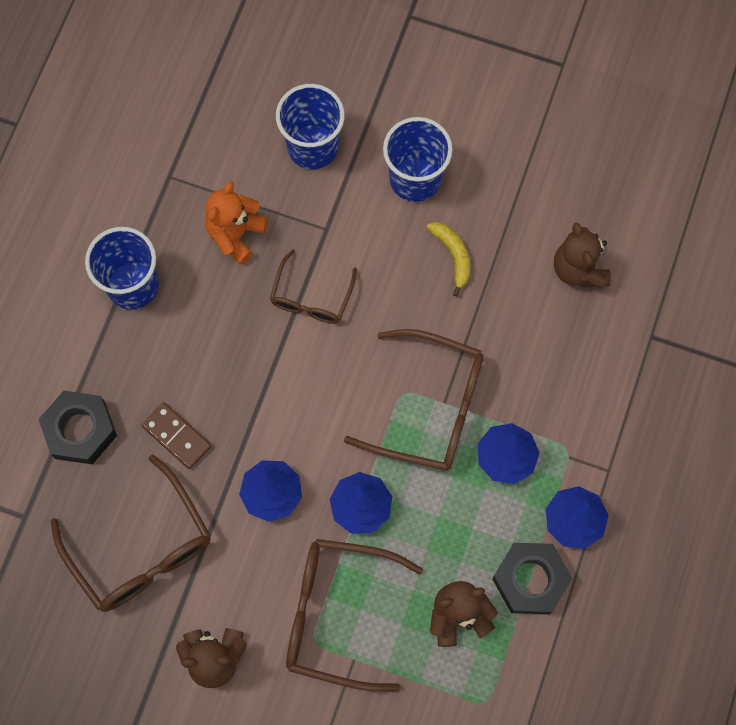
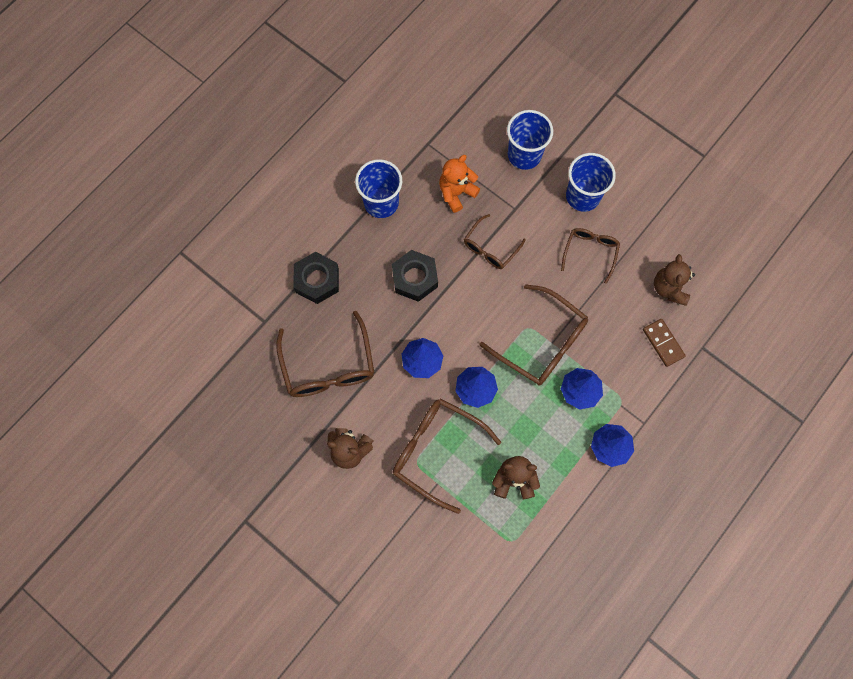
camera: 20 degrees right, 0 degrees up
brown domino [141,402,212,469] -> brown domino moved to [643,319,686,367]
yellow banana [426,222,470,297] -> brown glasses [561,228,620,284]
black nut [492,543,572,614] -> black nut moved to [392,250,438,302]

